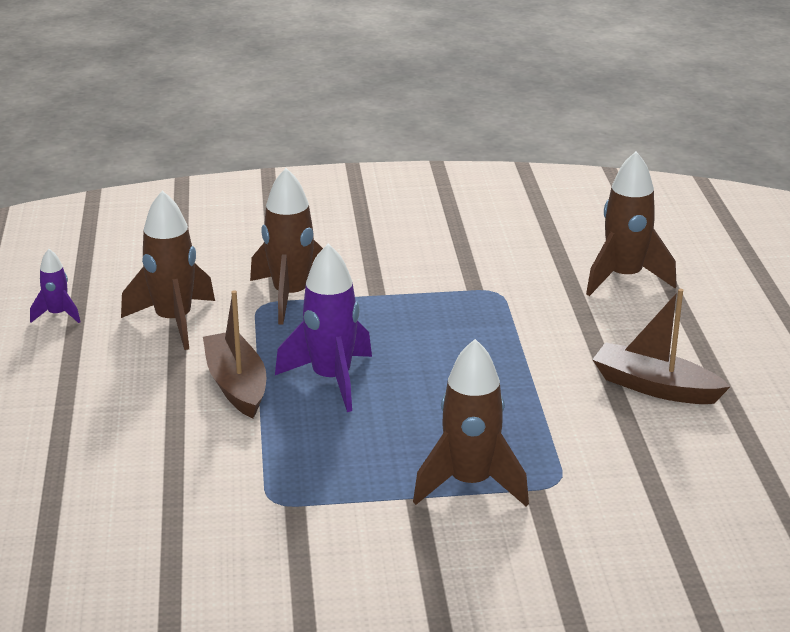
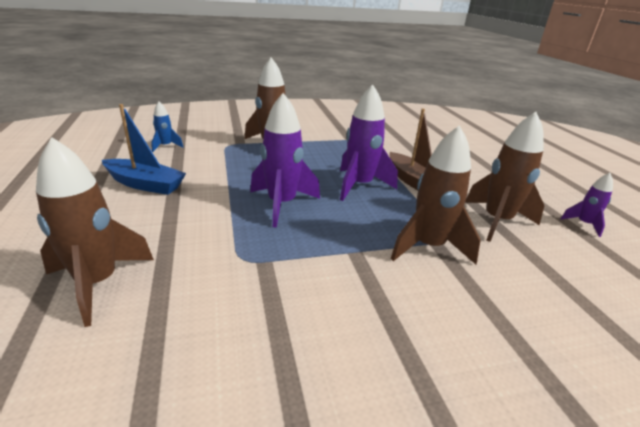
camera: 170 degrees right, 0 degrees up
brown boat [592,289,730,404] -> blue boat [102,104,186,195]
none -> blue rocket [151,102,183,152]
none -> purple rocket [250,93,320,228]

